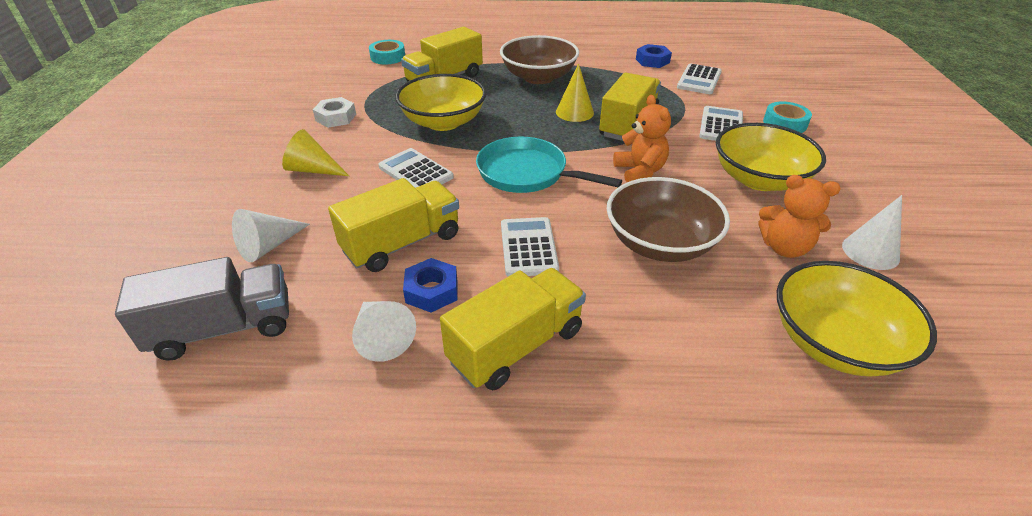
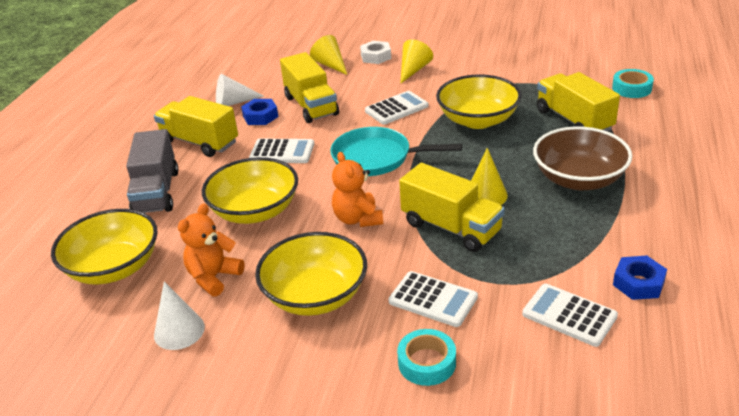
camera: 105 degrees right, 5 degrees down
grey truck [115,257,289,361] -> grey truck moved to [126,129,178,213]
white cone [232,209,310,262] -> yellow cone [310,35,347,75]
white nut [313,97,356,128] -> white nut moved to [360,41,391,64]
yellow truck [440,268,586,391] -> yellow truck turned 150 degrees clockwise [154,96,238,157]
turquoise pan [476,137,622,193] -> turquoise pan turned 120 degrees counterclockwise [330,127,462,176]
brown bowl [607,177,730,262] -> yellow bowl [202,157,298,224]
orange teddy bear [613,95,671,182] -> orange teddy bear turned 75 degrees clockwise [332,152,383,227]

